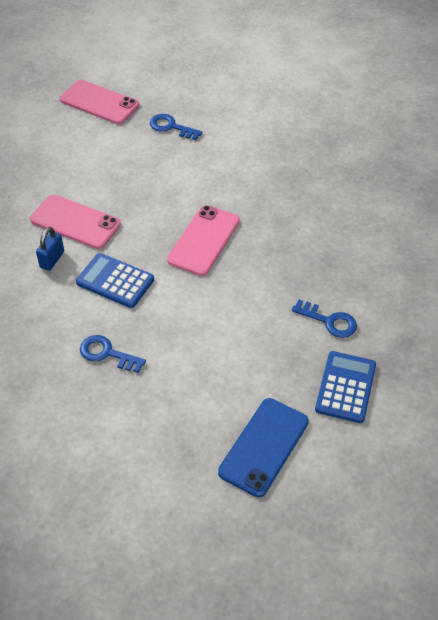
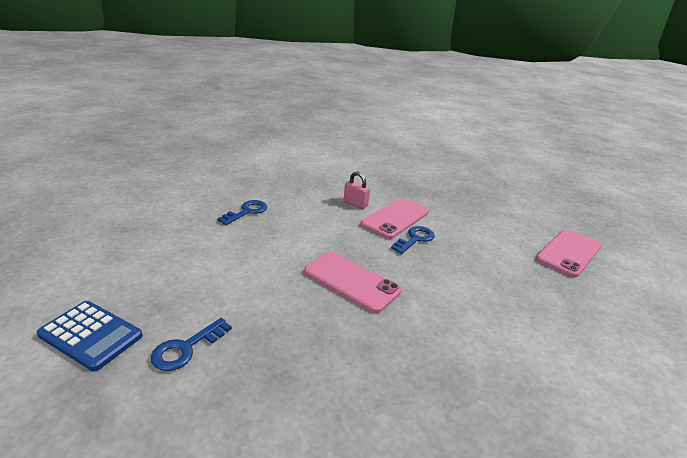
camera: 100 degrees right, 20 degrees down
blue padlock [36,227,64,271] -> pink padlock [344,171,370,209]
blue calculator [76,253,154,308] -> none
blue key [150,114,202,140] -> blue key moved to [391,226,435,254]
blue phone [218,398,309,497] -> none

